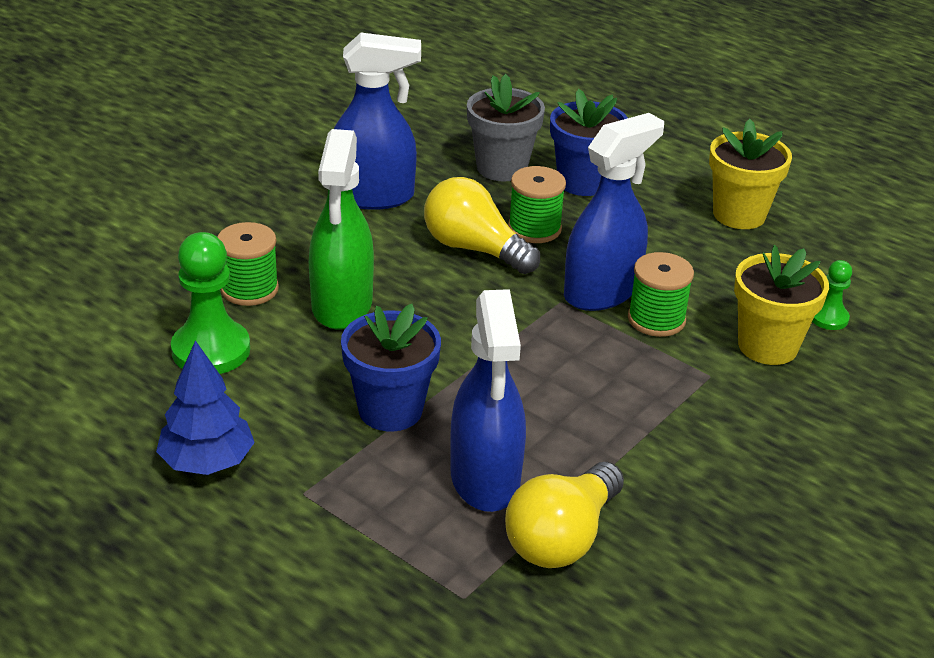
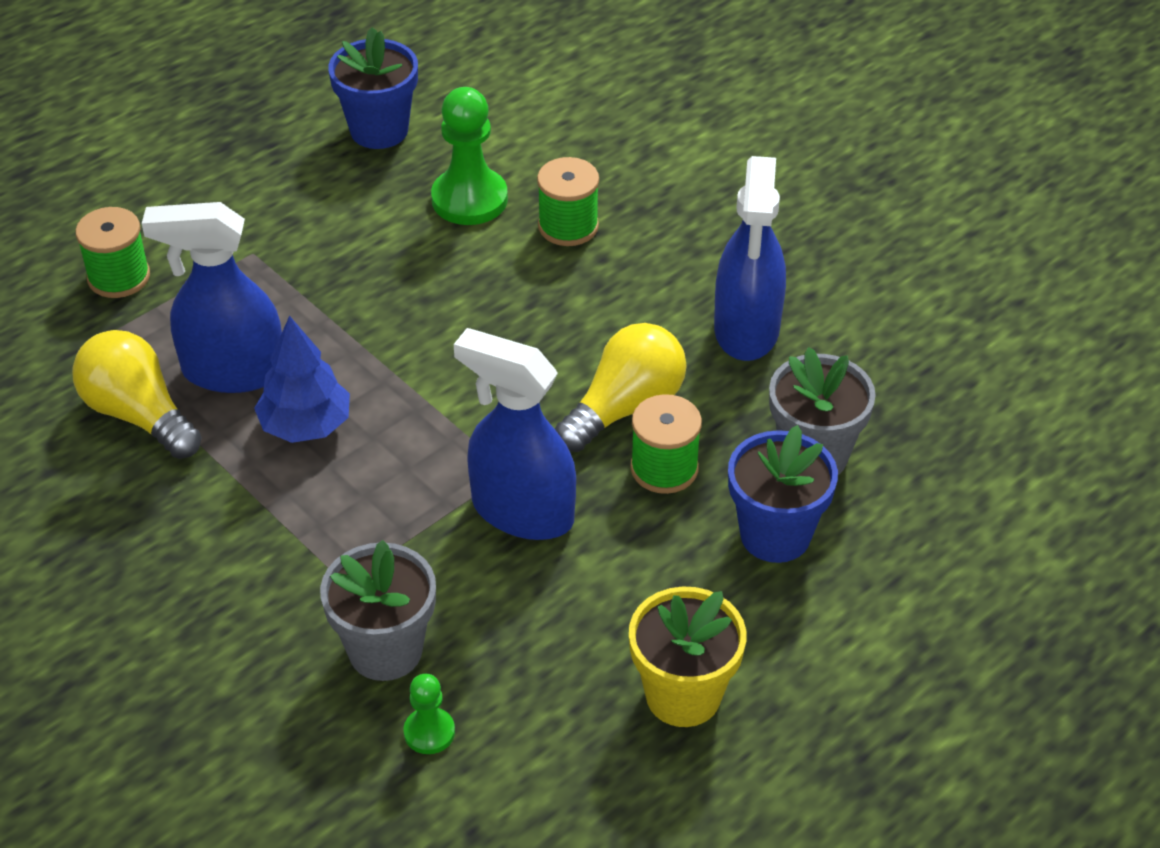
camera: 100 degrees right, 10 degrees up
blue tree [156,340,255,475] -> blue tree moved to [254,316,350,443]
green spray bottle [309,129,374,330] -> none
blue flower pot [341,304,441,432] -> blue flower pot moved to [328,27,418,149]
blue spray bottle [564,113,664,311] -> blue spray bottle turned 150 degrees clockwise [454,328,576,540]
green spool [628,252,694,337] -> green spool moved to [75,207,150,298]
yellow flower pot [734,245,829,365] -> grey flower pot [320,540,436,681]

